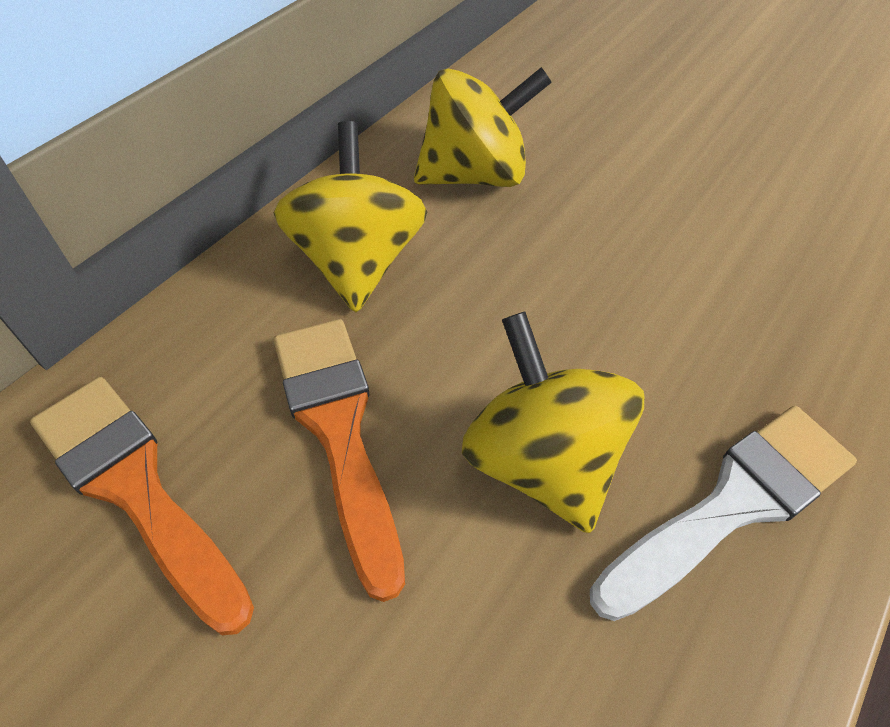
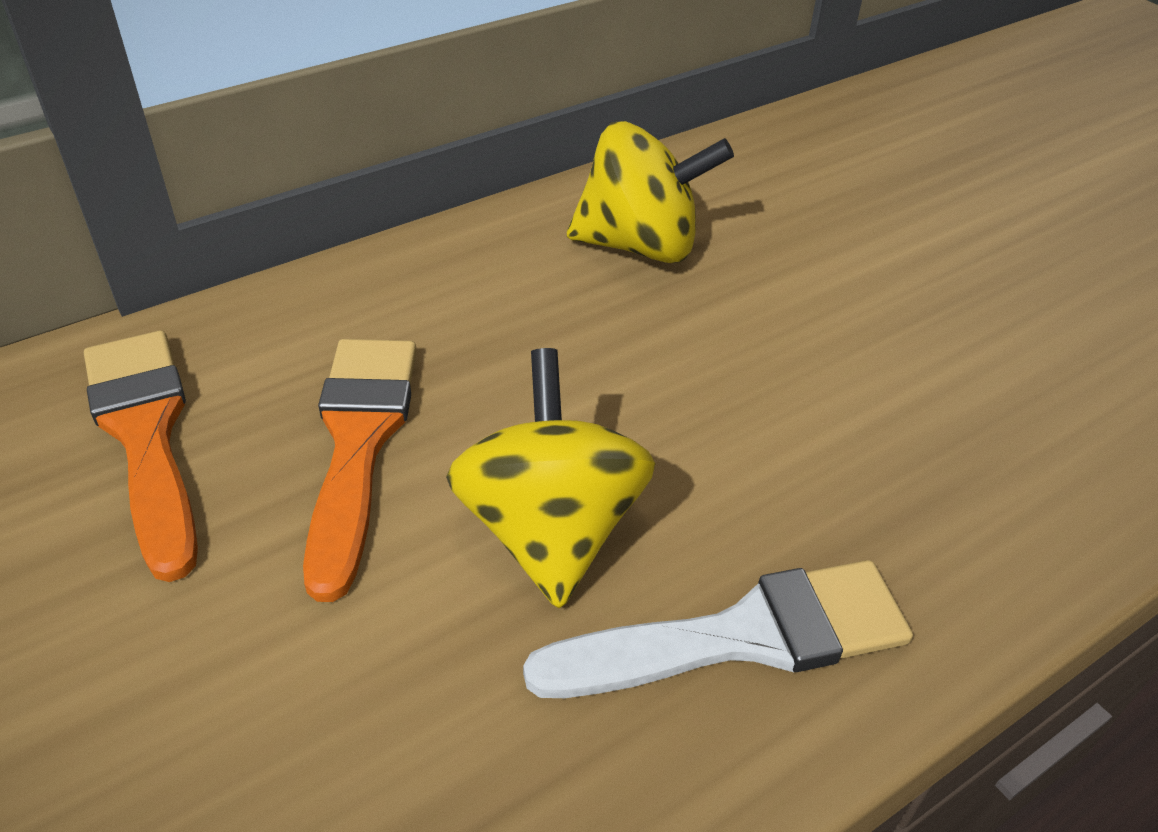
camera: 20 degrees right, 10 degrees down
yellow spinning top [274,121,427,312] -> none

